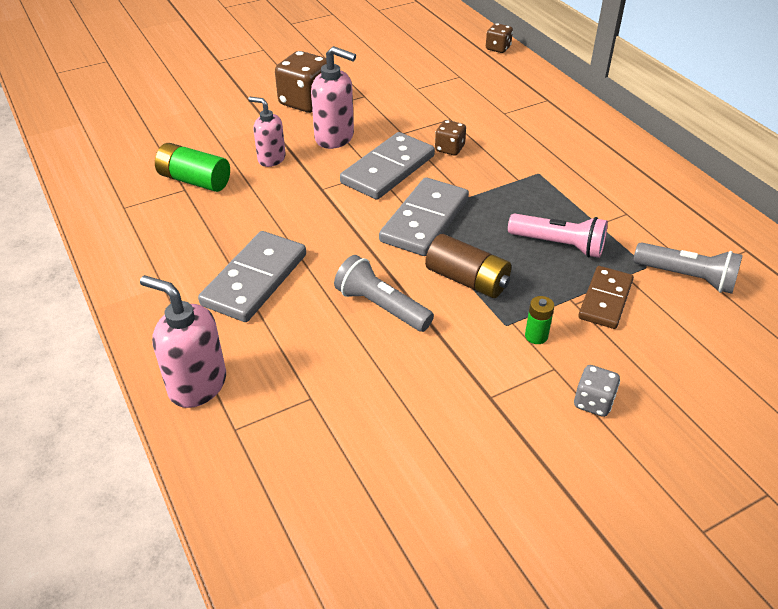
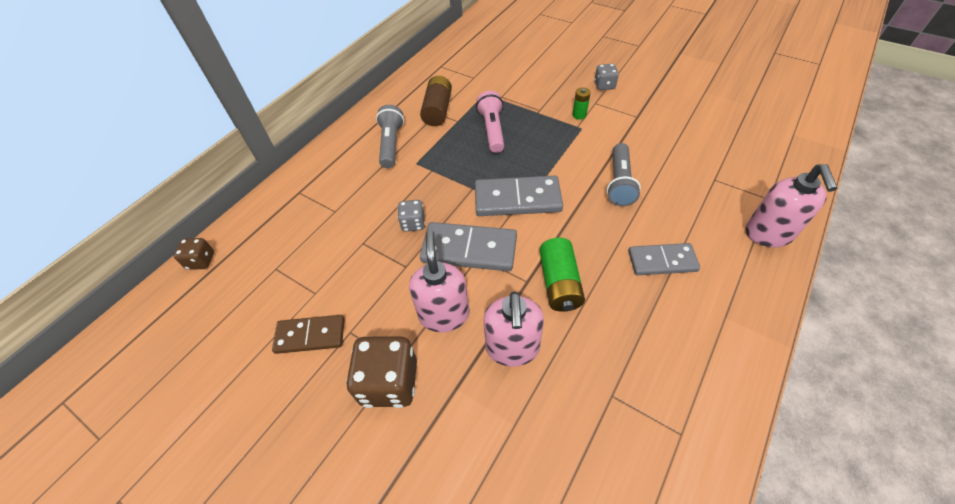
camera: 115 degrees left, 10 degrees up
green battery [155,143,230,192] -> green battery moved to [539,238,585,312]
grey domino [198,231,306,322] -> grey domino [628,243,700,275], size x0.66
pink soap dispenser [248,97,286,167] -> pink soap dispenser [483,292,544,367], size x1.50
brown battery [425,234,511,298] -> brown battery moved to [420,76,452,126]
brown dice [435,120,466,155] -> grey dice [397,200,425,232]
brown domino [578,266,634,329] -> brown domino moved to [272,315,345,354]
grey flashlight [633,242,743,294] -> grey flashlight moved to [376,105,404,168]

